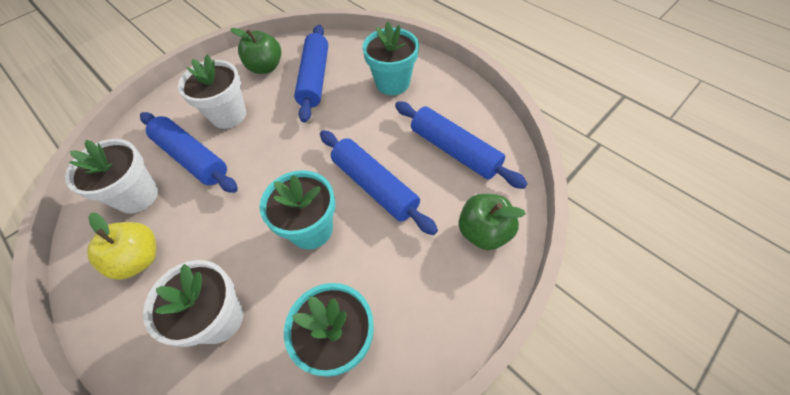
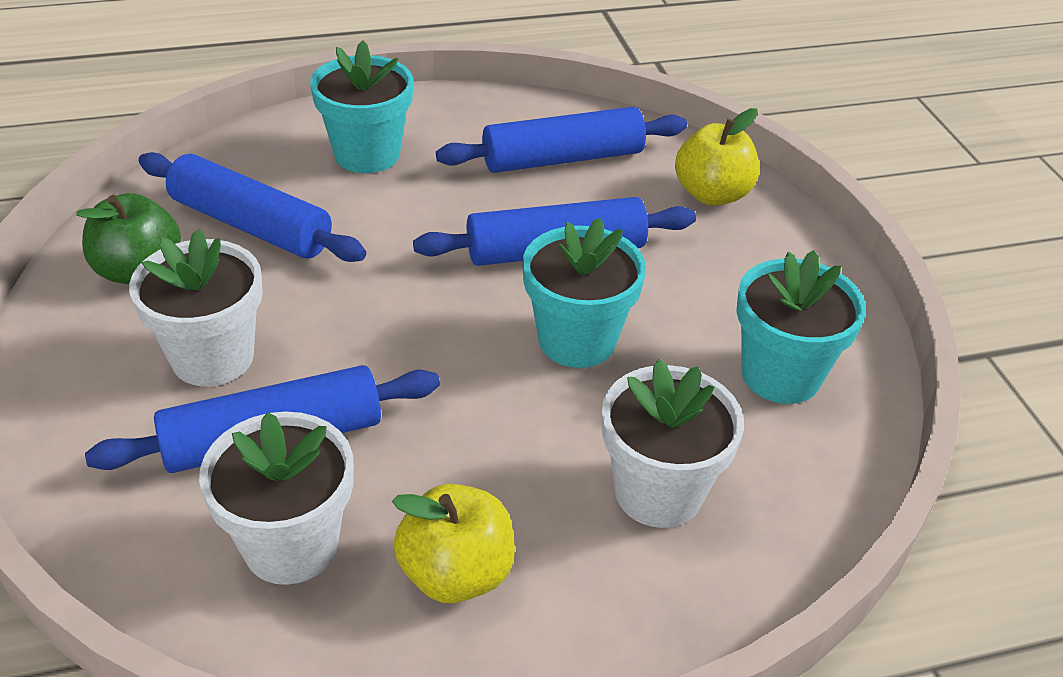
camera: 65 degrees left, 15 degrees down
green apple [459,194,526,250] -> yellow apple [675,108,759,206]

